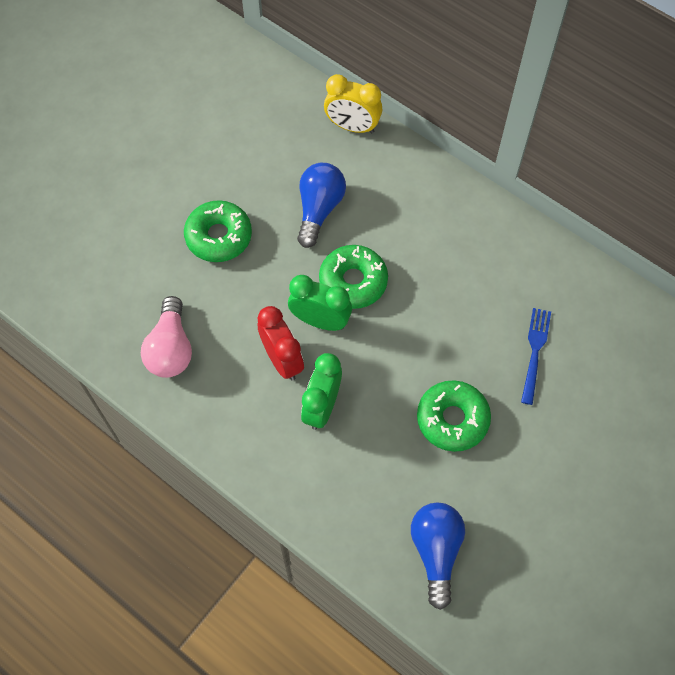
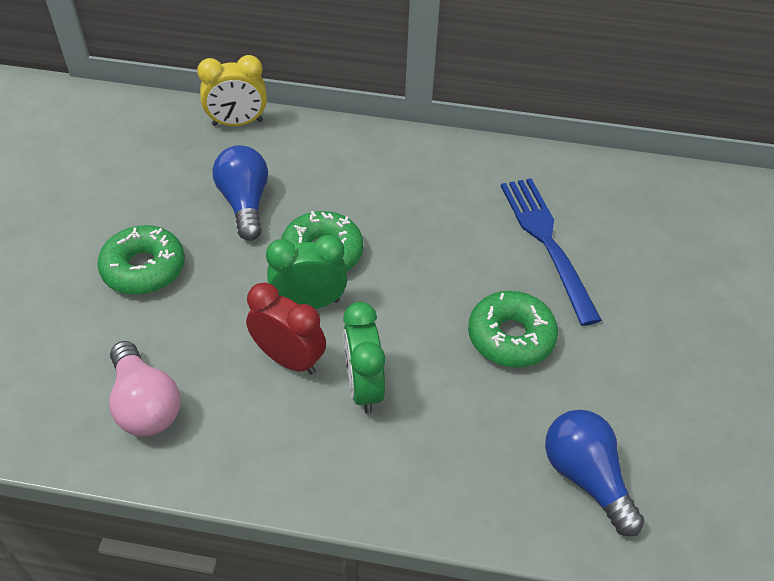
camera: 30 degrees left, 15 degrees down
blue fork [521,308,551,405] -> blue fork [501,178,602,326], size x1.64

